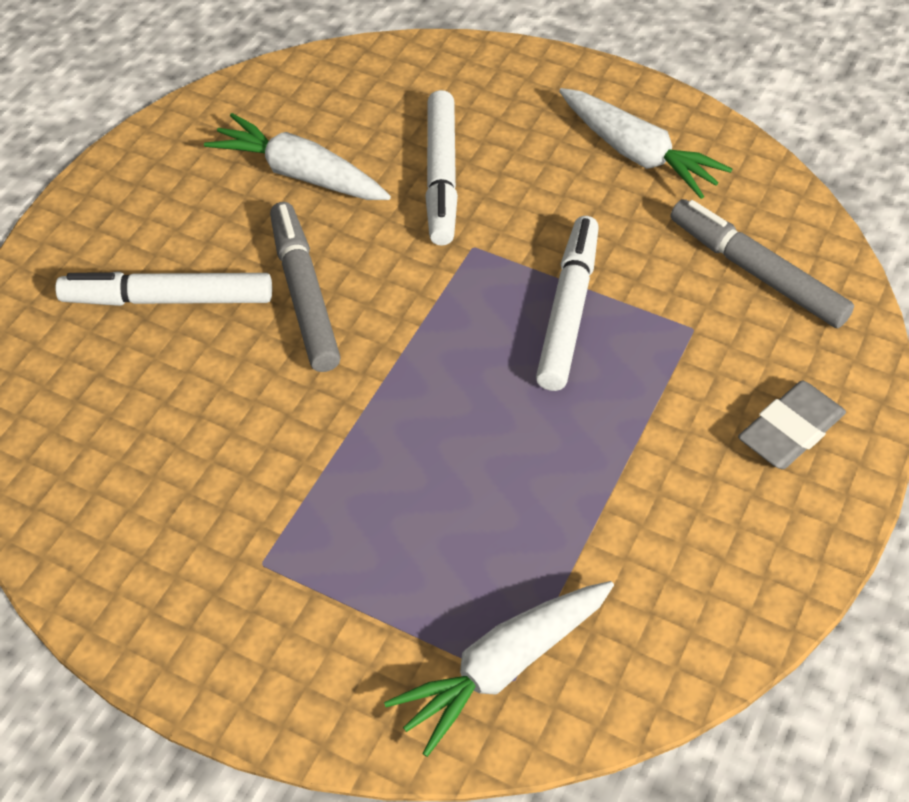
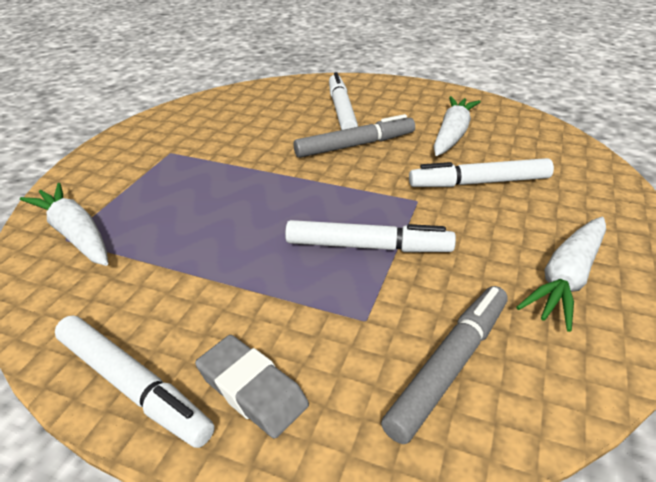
camera: 85 degrees right, 15 degrees down
none -> white marker [55,316,215,448]

